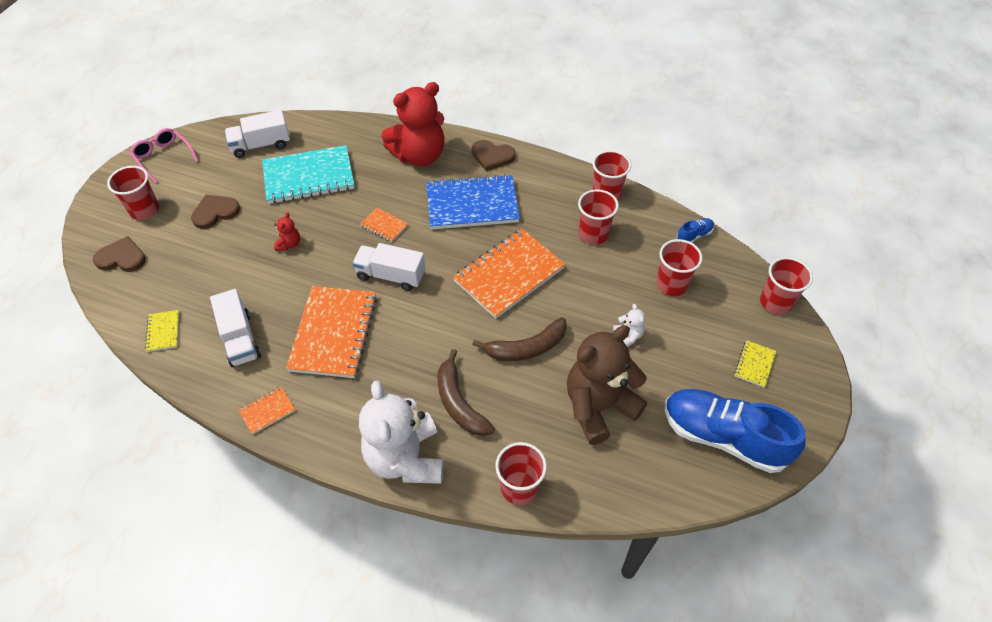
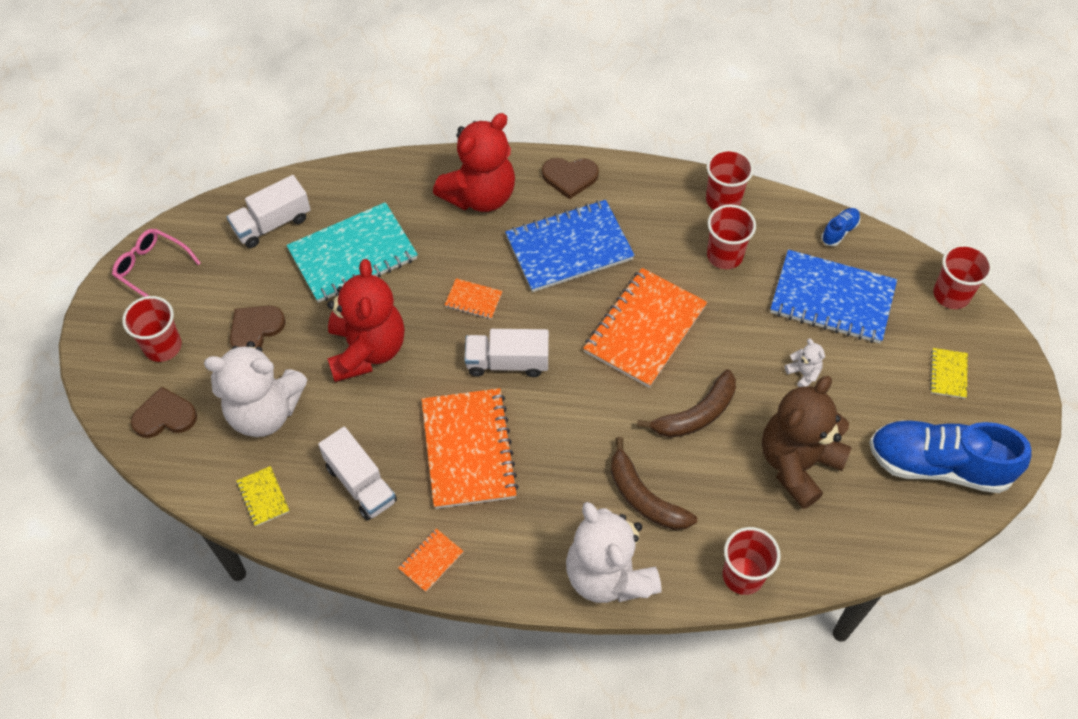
camera: 15 degrees left, 5 degrees up
red teddy bear [274,212,300,251] -> red teddy bear [327,259,405,382], size x2.49
red cup [656,239,702,296] -> blue notebook [770,250,897,344]
none -> white teddy bear [204,341,308,437]

